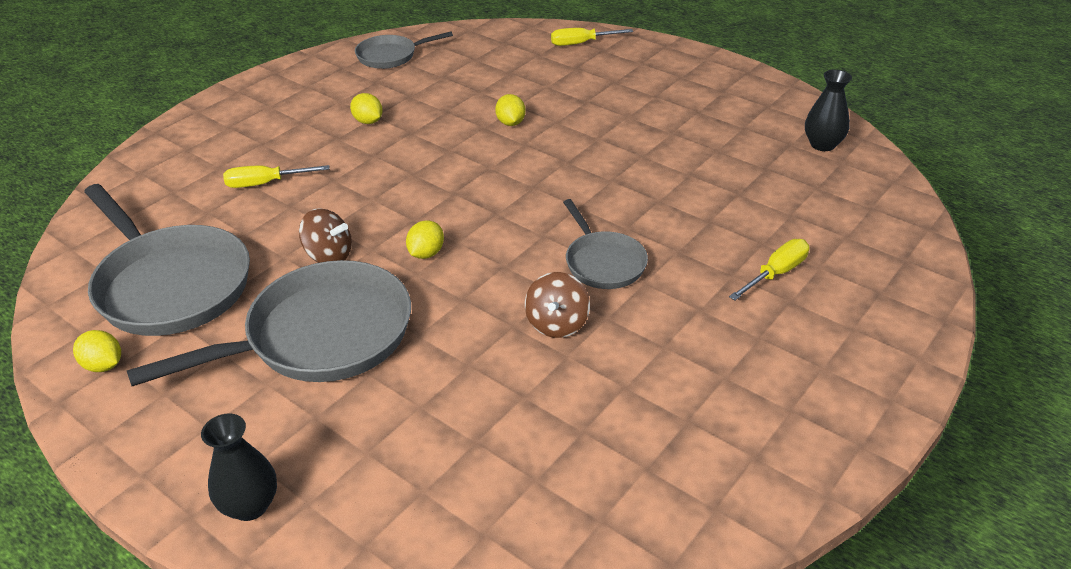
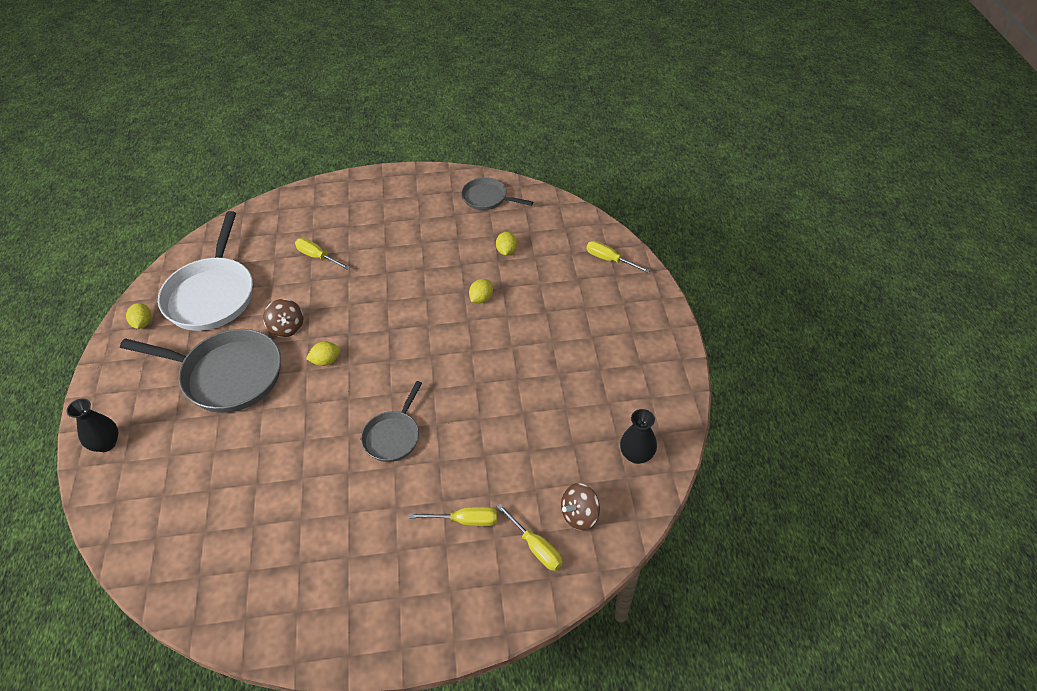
camera: 45 degrees right, 10 degrees up
grey pan [84,184,250,336] -> white pan [158,211,253,331]
yellow lemon [350,93,383,124] -> yellow lemon moved to [496,232,517,256]
brown spinning top [525,272,590,338] -> brown spinning top moved to [561,483,600,530]
none -> yellow screwdriver [497,503,563,571]

